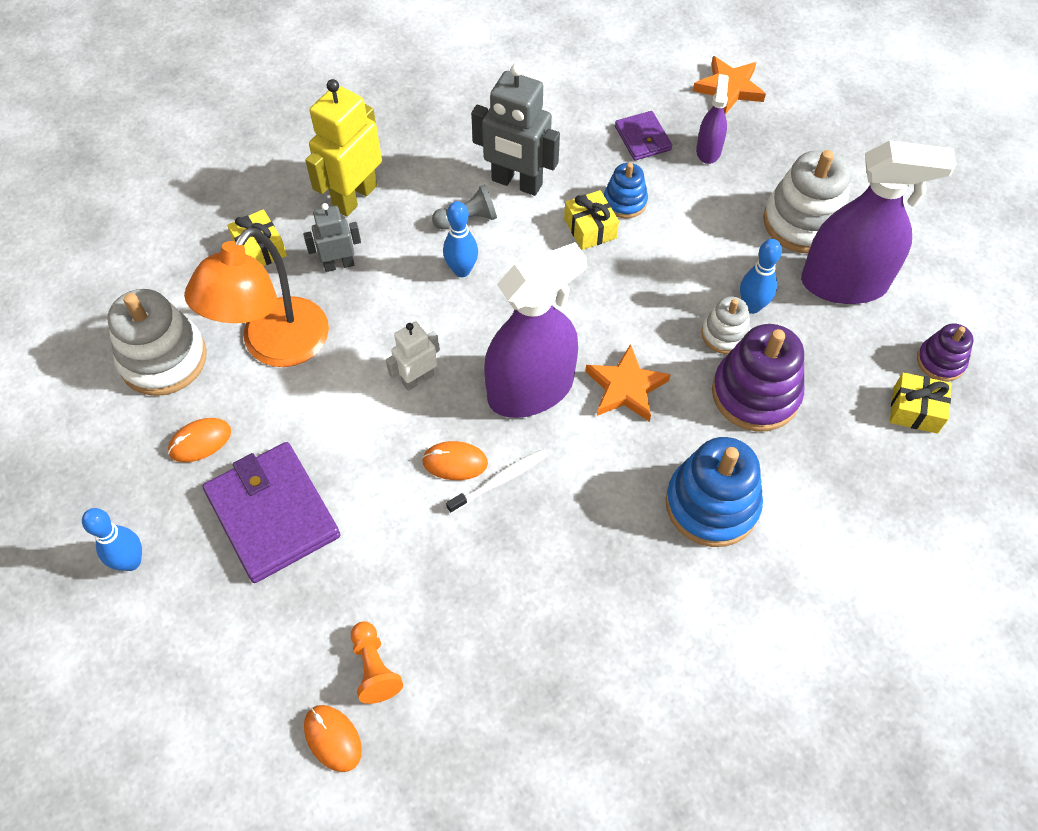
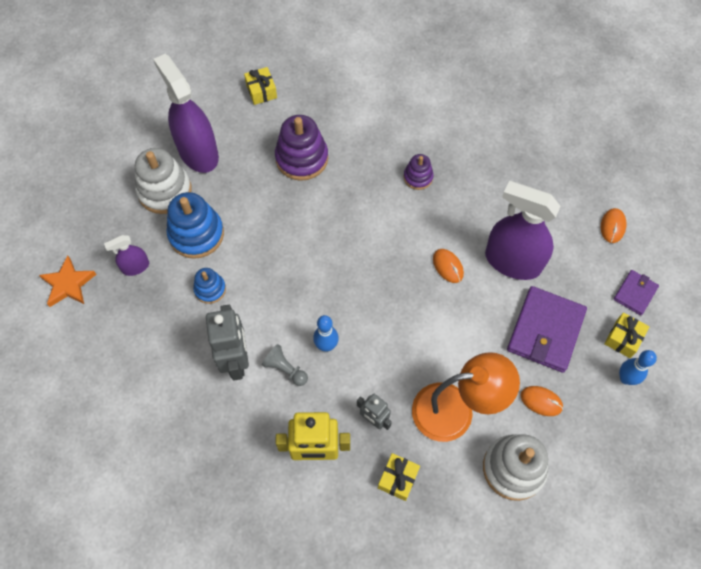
camera: 125 degrees left, 5 degrees up
orange pawn [351,622,403,704] -> none
white robot [386,321,440,391] -> none
white toothbrush [446,449,548,513] -> none
purple spray bottle [484,242,587,418] -> purple spray bottle moved to [485,181,561,280]
yellow gift [564,190,619,250] -> yellow gift moved to [604,313,649,358]
orange star [585,344,671,422] -> none
purple wallet [615,111,672,160] -> purple wallet moved to [614,270,659,315]
blue stacking toy [666,437,763,547] -> blue stacking toy moved to [166,192,224,259]
white stacking toy [701,296,750,354] -> none
blue bowling pin [740,239,782,314] -> none
purple stacking toy [917,323,973,381] -> purple stacking toy moved to [403,154,434,190]

